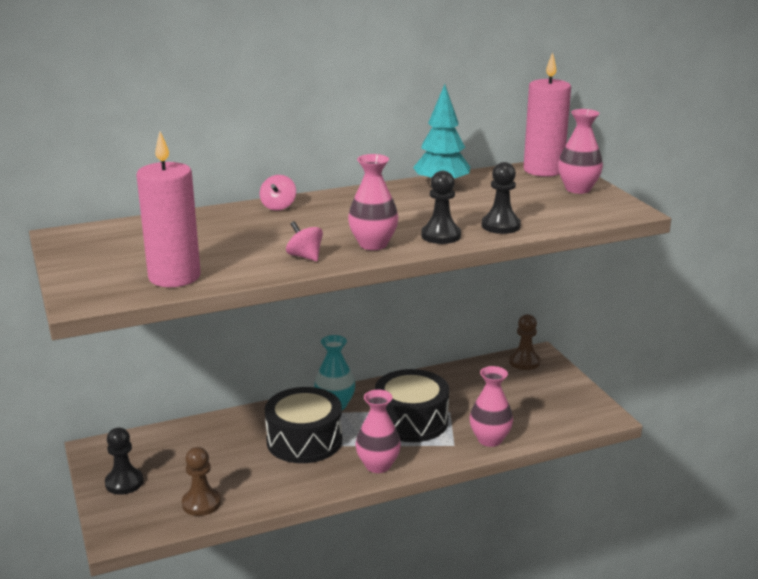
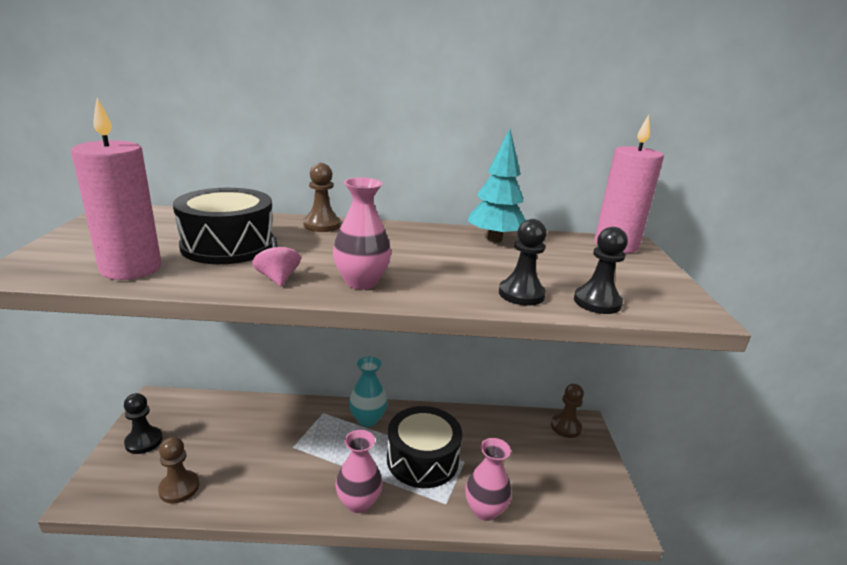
camera: 20 degrees right, 0 degrees up
pink spinning top [260,175,296,211] -> brown pawn [303,163,341,232]
black drum [265,387,342,463] -> black drum moved to [173,188,274,264]
black pawn [421,171,461,244] -> black pawn moved to [574,227,628,314]
pink vase [558,109,603,194] -> none

